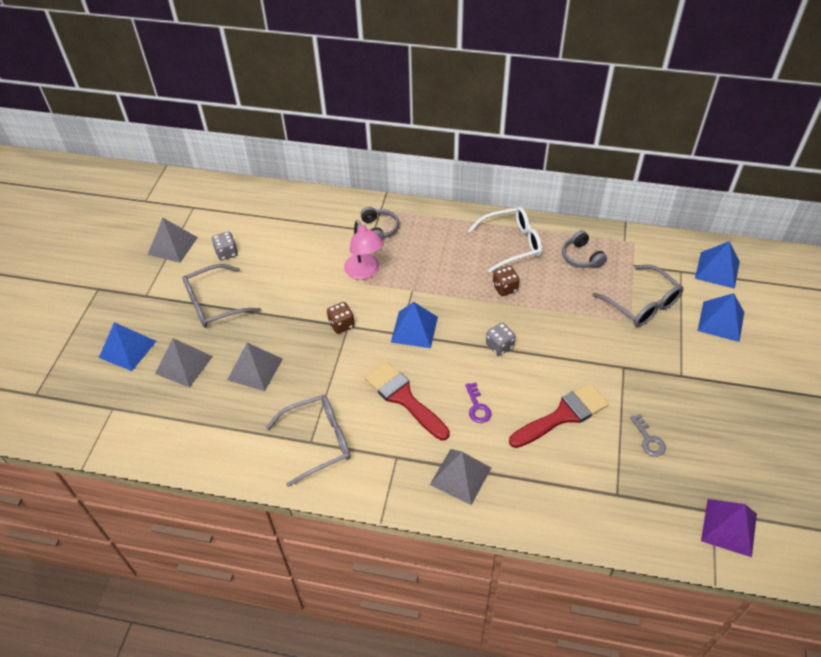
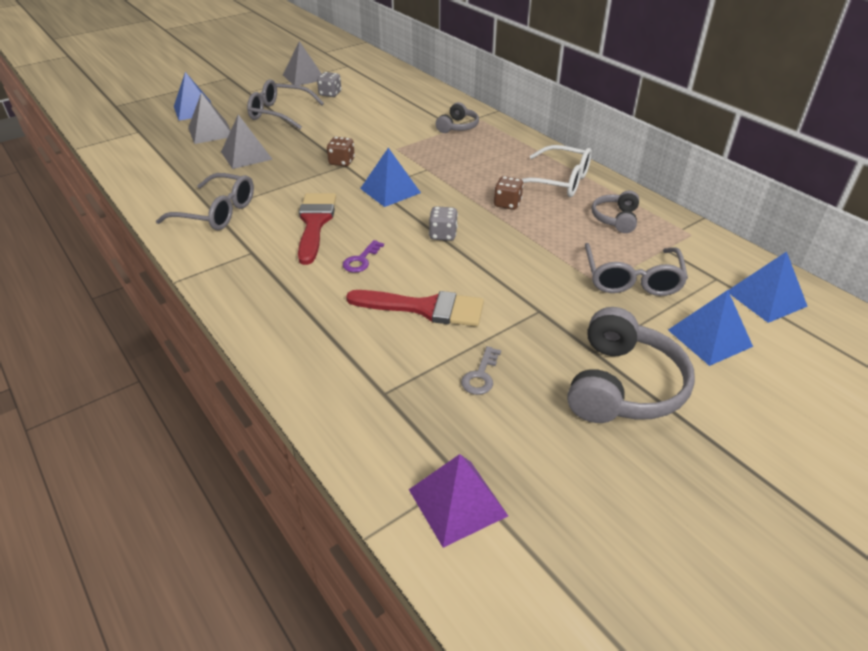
camera: 40 degrees right, 10 degrees down
pink lamp [344,220,384,280] -> none
grey pyramid [430,449,491,505] -> none
none -> grey headphones [567,307,695,423]

